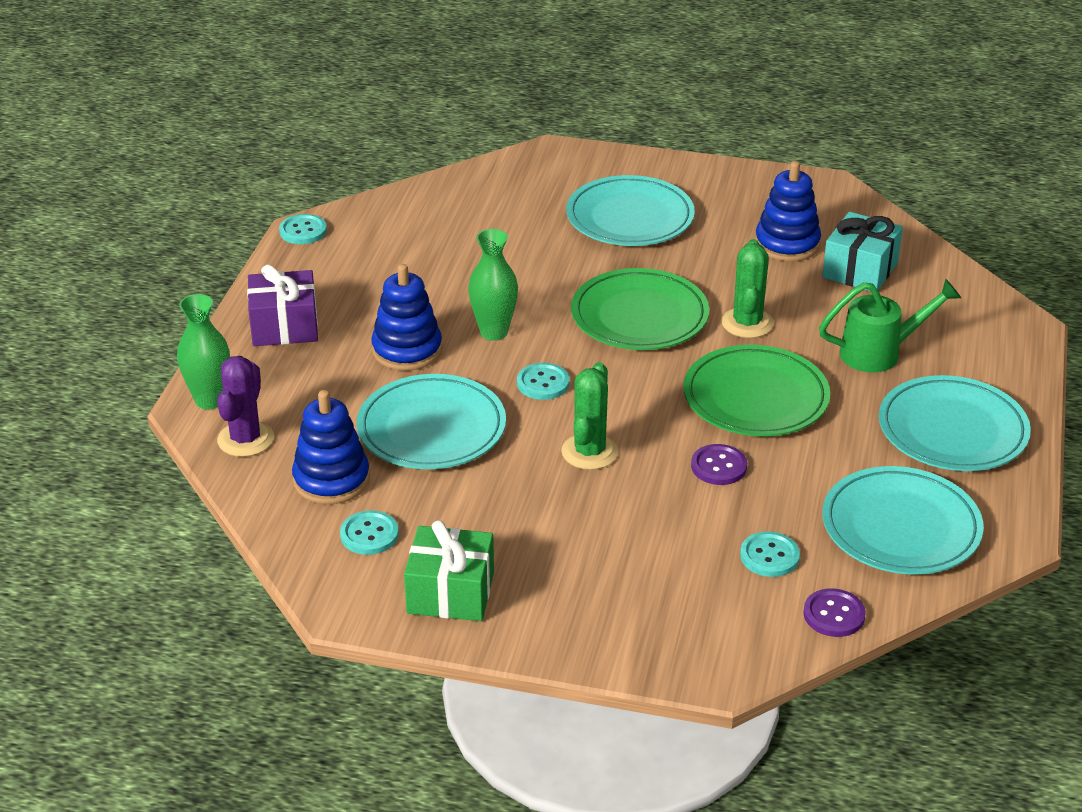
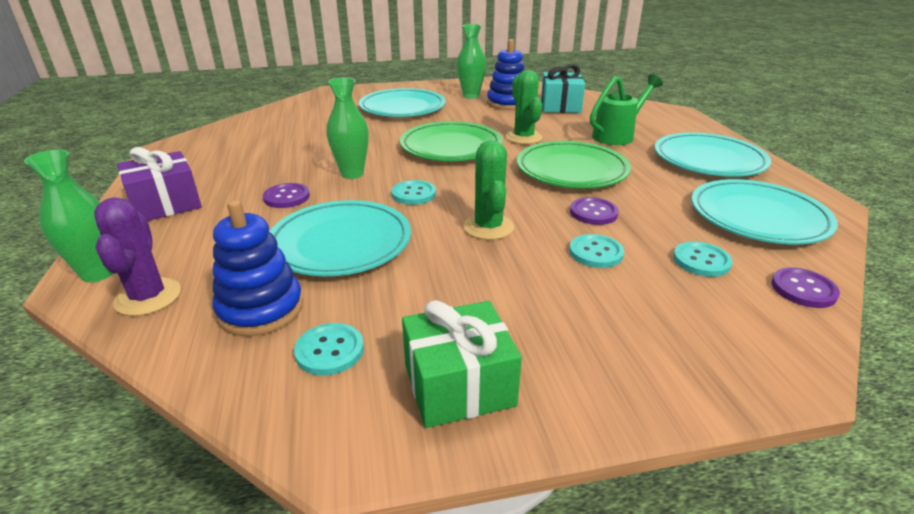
camera: 25 degrees left, 5 degrees down
turquoise button [279,214,327,244] -> turquoise button moved to [569,234,624,268]
blue stacking toy [371,264,442,371] -> purple button [263,183,310,208]
none -> green vase [457,24,486,99]

